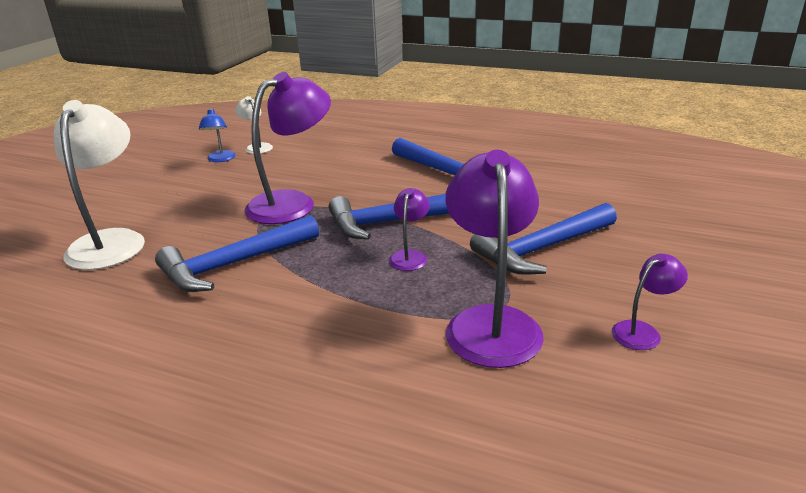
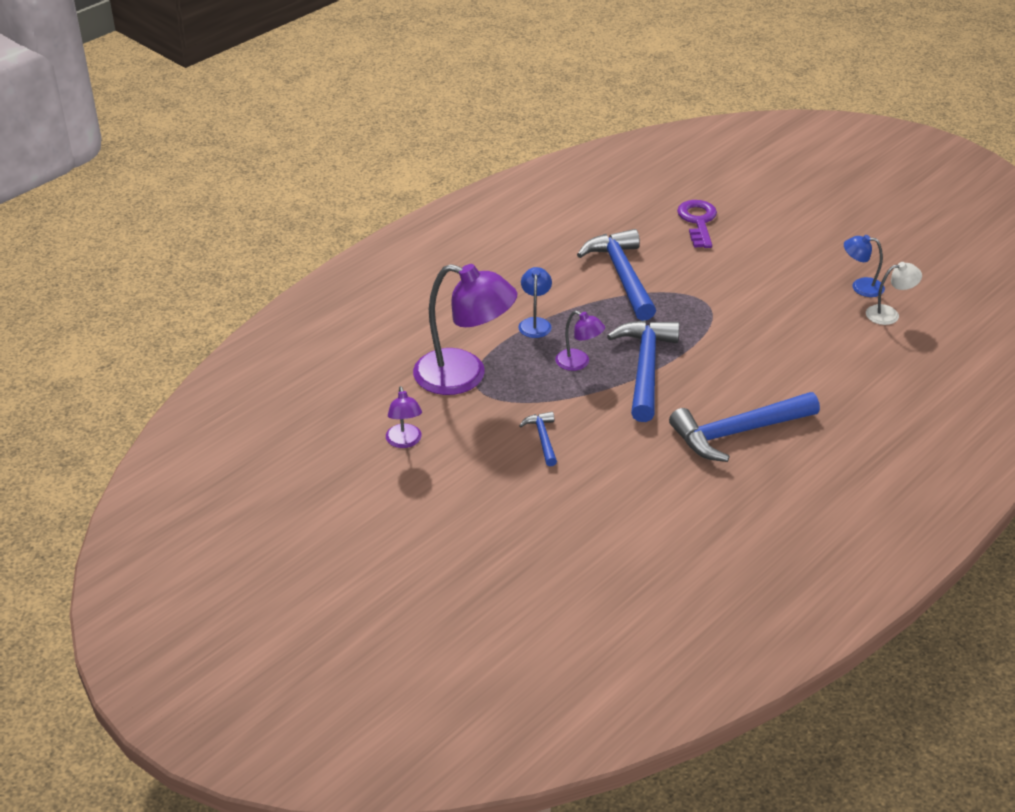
camera: 110 degrees right, 10 degrees up
white lamp [54,100,145,270] -> purple key [677,200,717,248]
purple lamp [244,72,331,224] -> none
blue hammer [470,203,617,275] -> blue hammer [519,412,557,466], size x0.48
none -> blue lamp [519,267,552,338]

